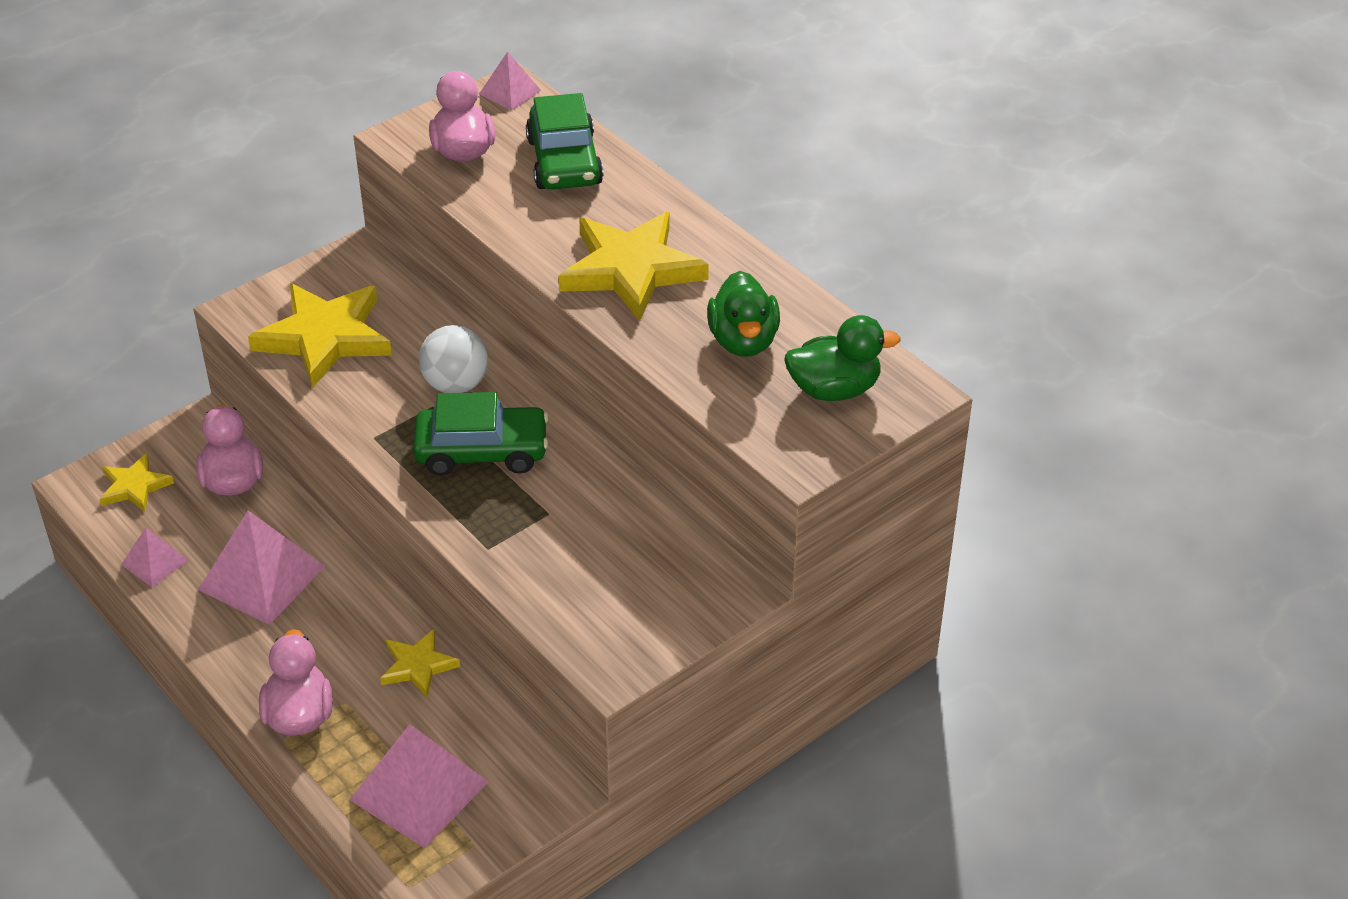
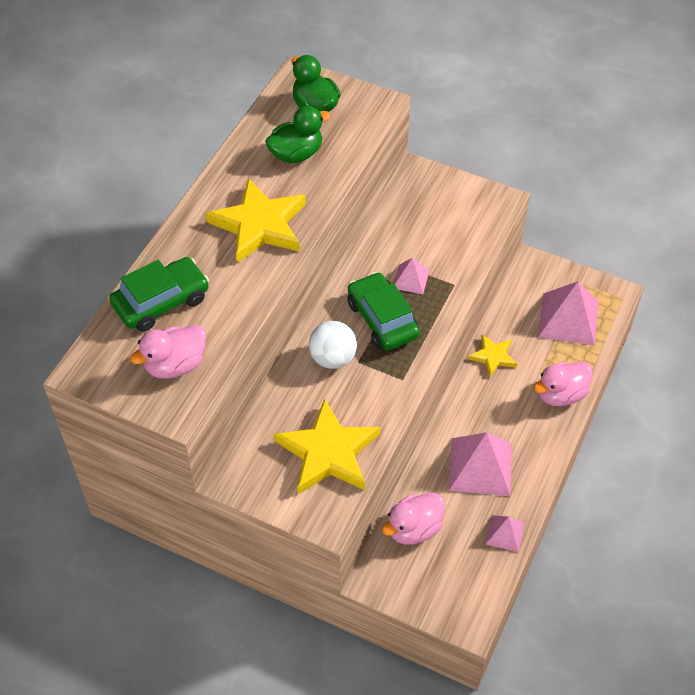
camera: 115 degrees left, 10 degrees up
yellow star [100,453,174,512] -> none
pink pyramid [479,52,541,110] -> pink pyramid moved to [394,258,429,294]

